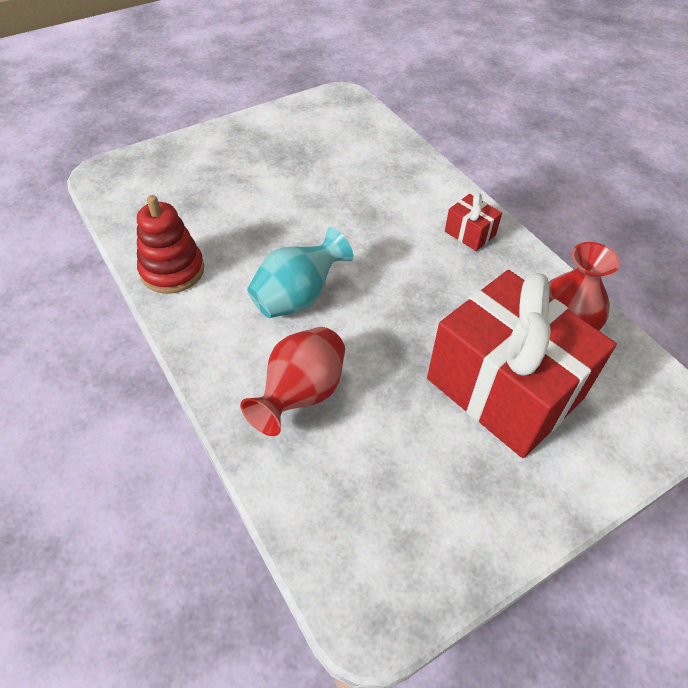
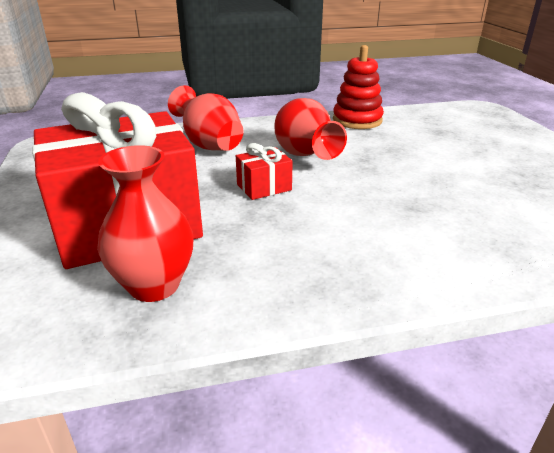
camera: 110 degrees right, 20 degrees down
turquoise vase [247,227,354,318] -> red vase [274,98,347,160]
red gift [445,193,502,251] -> red gift moved to [236,143,293,200]

